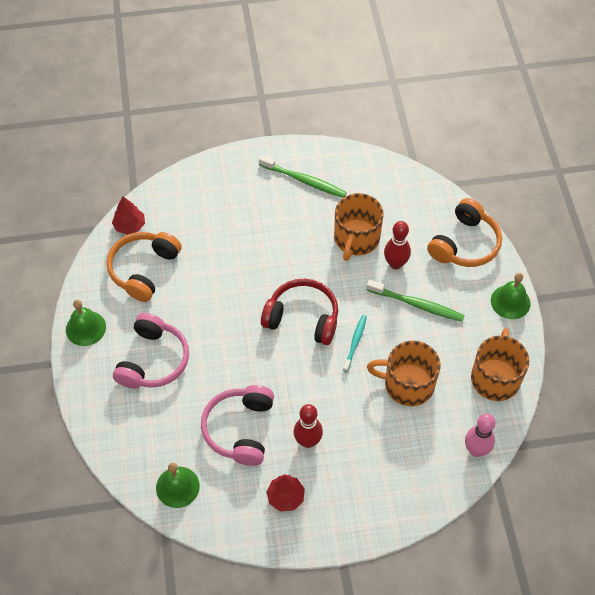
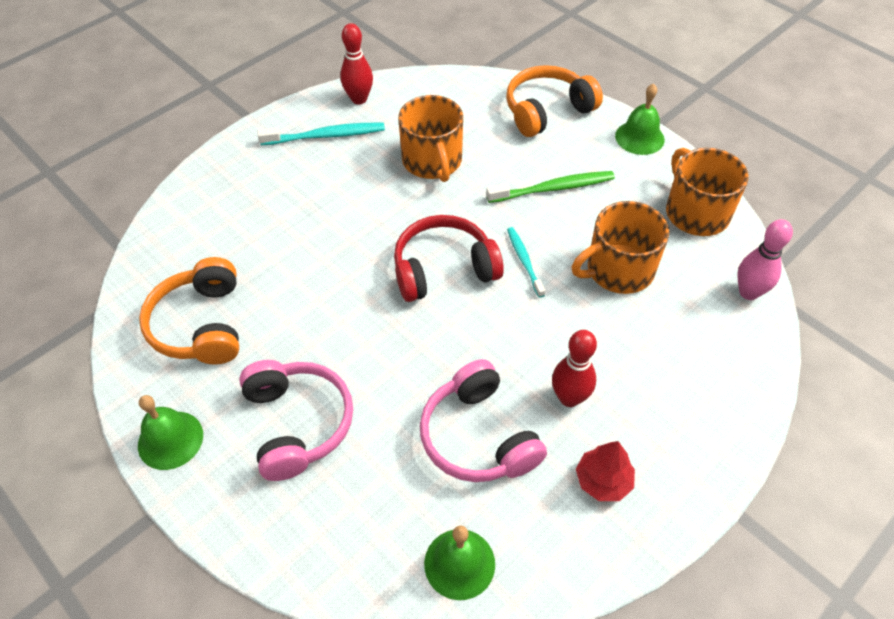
camera: 35 degrees left, 5 degrees down
red tree [112,197,145,235] -> none
green toothbrush [259,155,347,198] -> turquoise toothbrush [258,123,385,145]
red bowling pin [384,221,411,269] -> red bowling pin moved to [340,23,373,104]
orange headphones [427,198,502,267] -> orange headphones turned 120 degrees counterclockwise [506,65,603,137]

